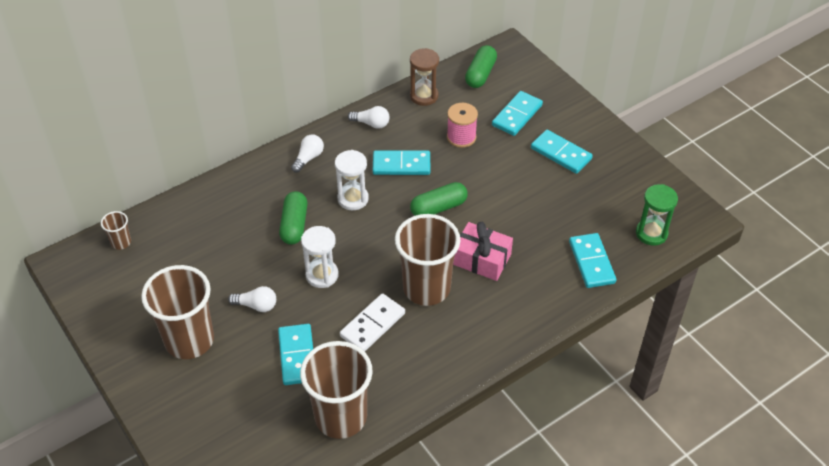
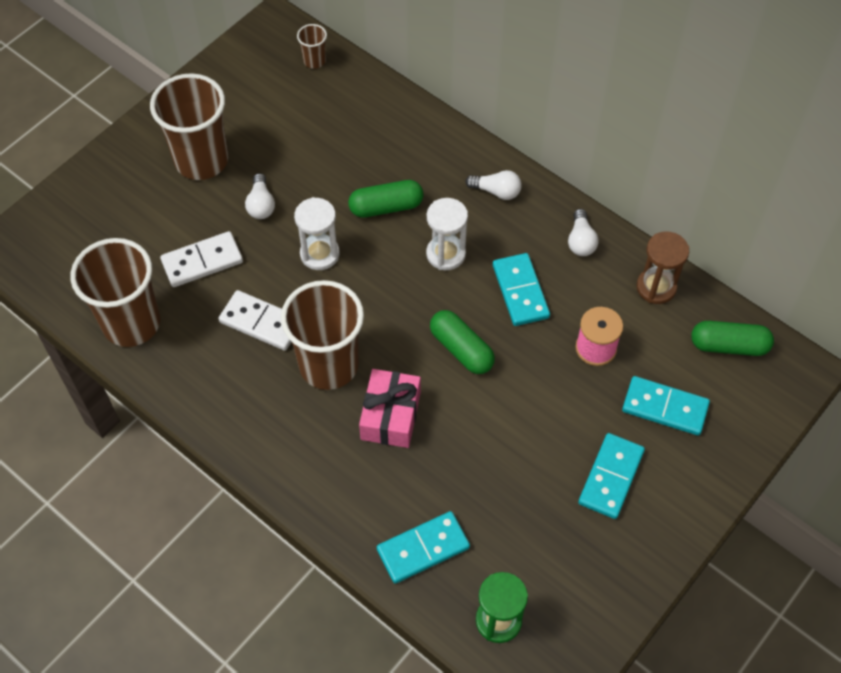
camera: 75 degrees right, 10 degrees up
turquoise domino [278,324,313,385] -> white domino [160,231,243,287]

